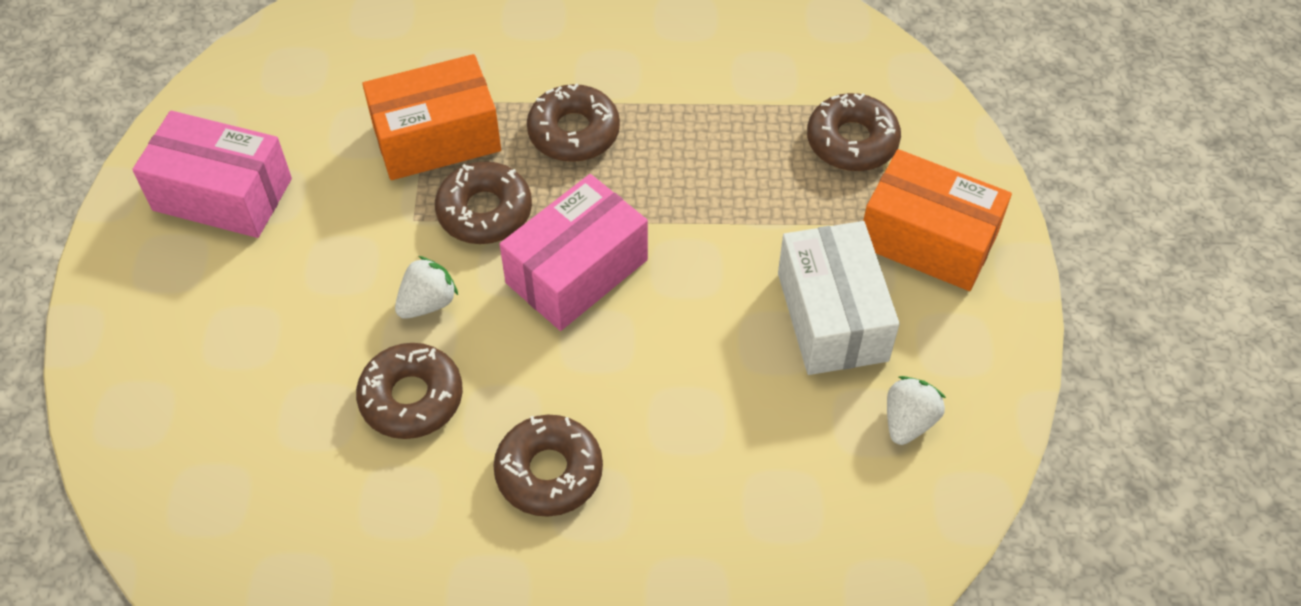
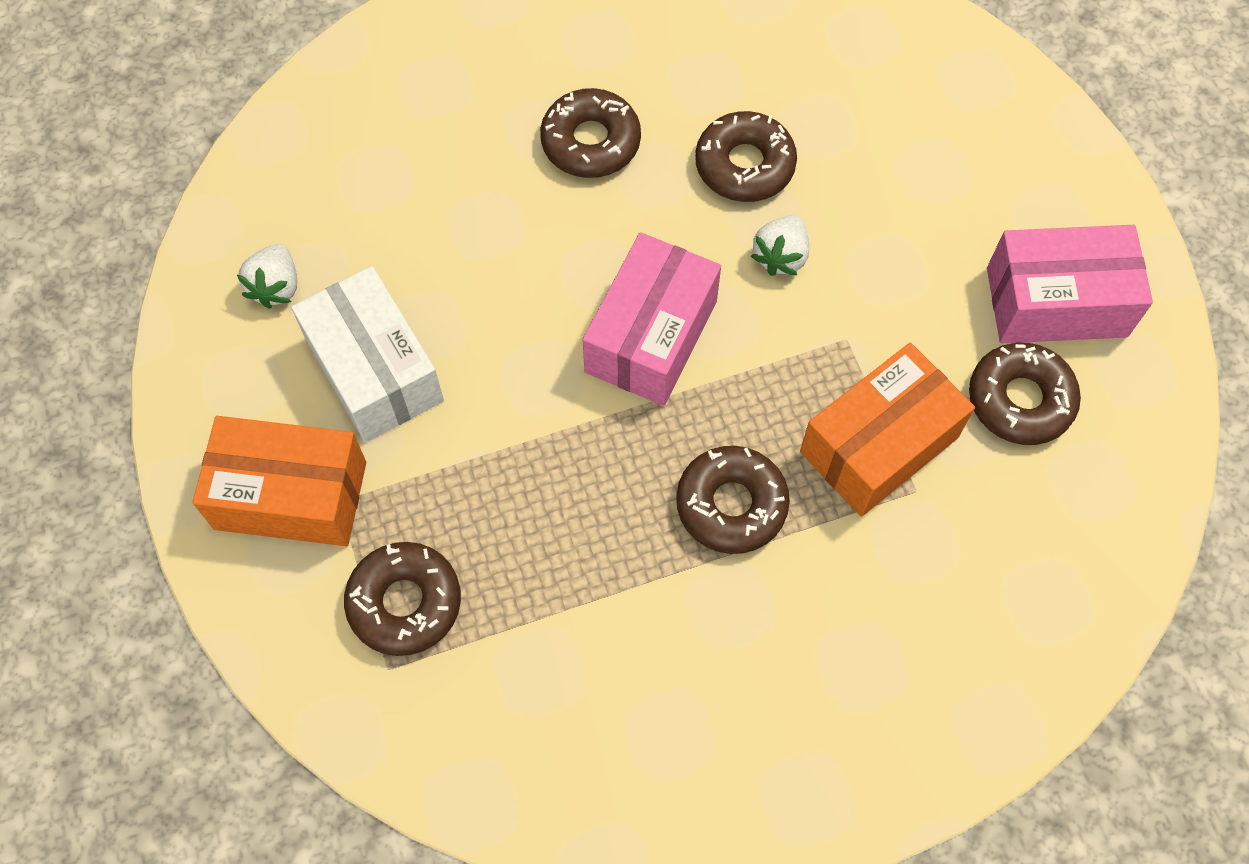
camera: 160 degrees right, 10 degrees up
brown donut [435,161,532,244] -> brown donut moved to [969,343,1081,445]

